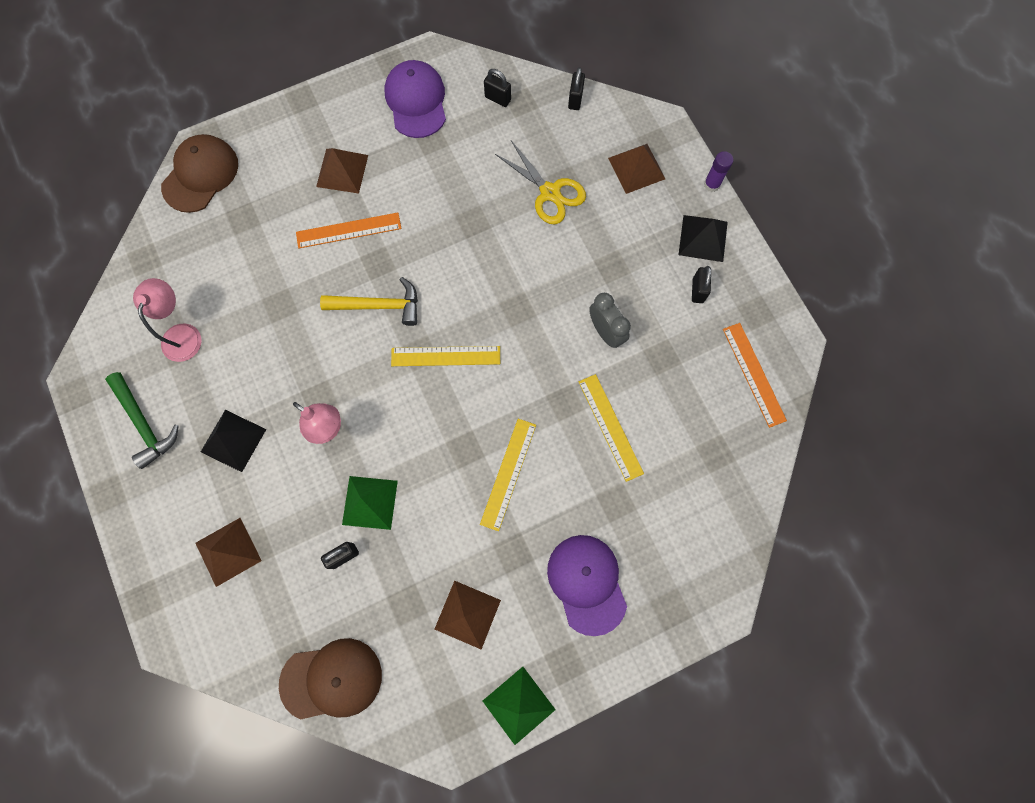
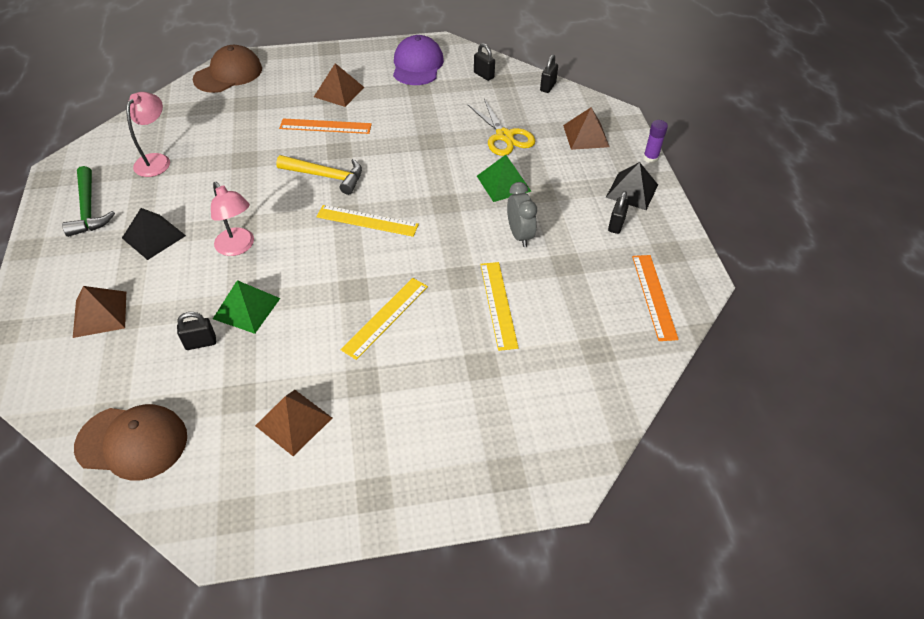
camera: 15 degrees right, 25 degrees down
green pyramid [483,667,556,745] -> green pyramid moved to [477,155,531,202]
purple cap [547,535,627,636] -> none

